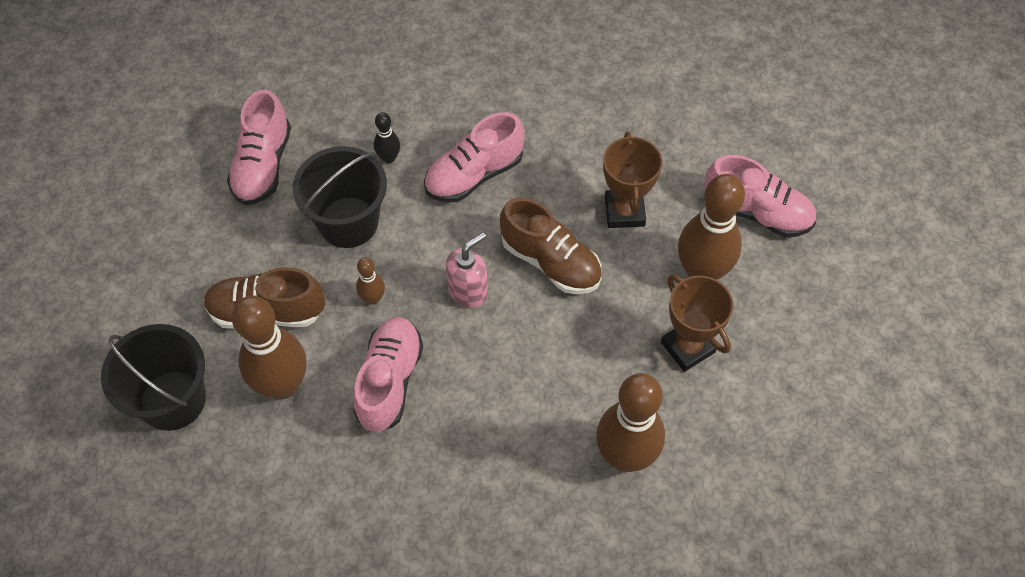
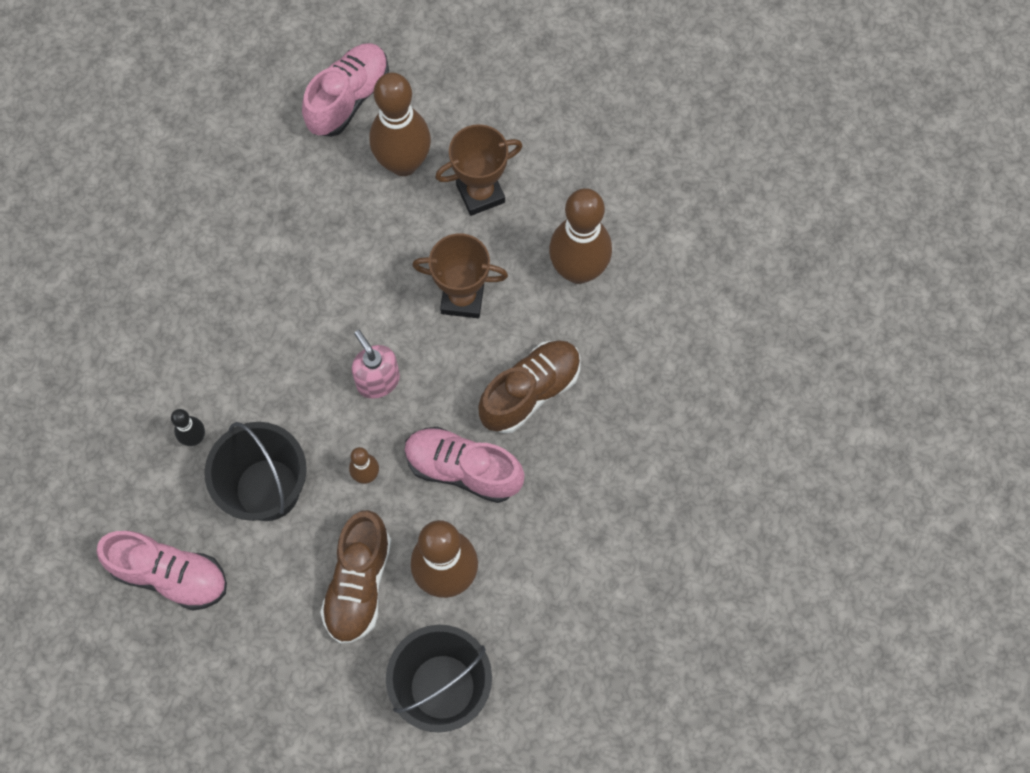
camera: 80 degrees left, 10 degrees up
pink shoe [424,112,525,202] -> none
brown shoe [500,197,602,294] -> brown shoe moved to [478,340,581,433]
brown trophy [603,132,662,228] -> brown trophy moved to [412,233,508,318]

